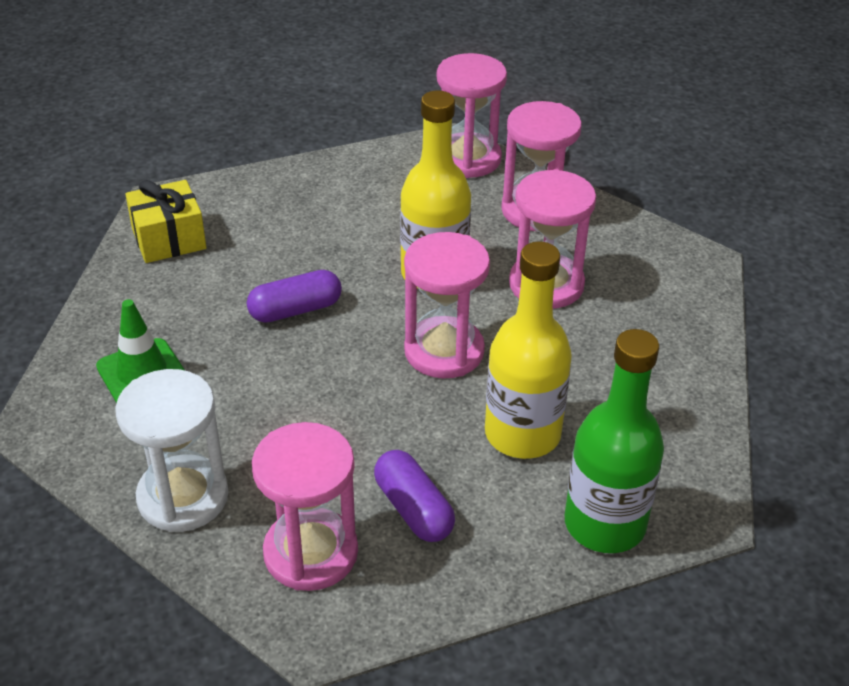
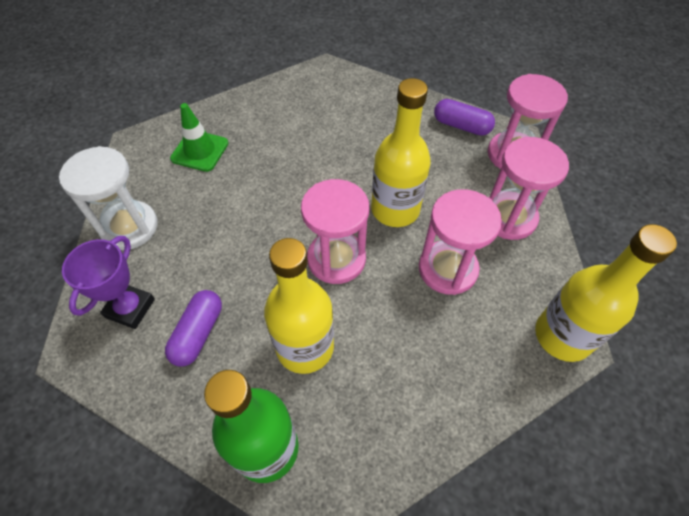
camera: 50 degrees right, 15 degrees up
yellow gift [125,180,206,263] -> none
purple capsule [247,270,342,323] -> purple capsule moved to [434,99,495,136]
pink hourglass [252,422,358,591] -> purple trophy [62,236,155,329]
none -> yellow bottle [535,224,677,362]

